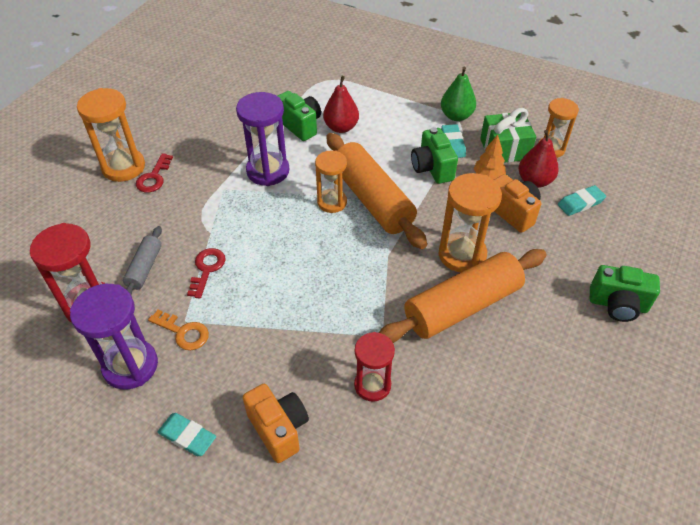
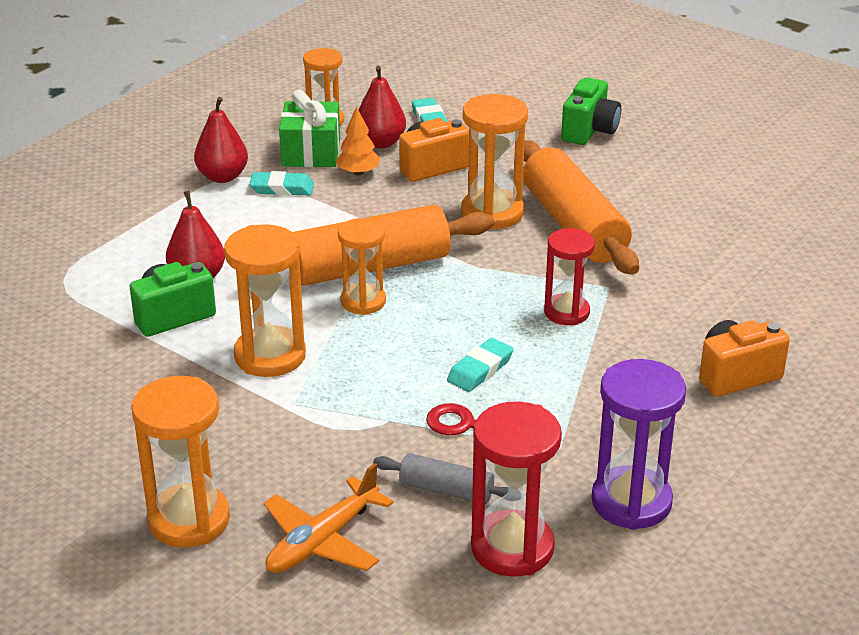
camera: 80 degrees left, 15 degrees down
red key [136,153,173,193] -> none
orange key [148,310,209,350] -> none
turquoise eraser [157,413,216,456] -> turquoise eraser moved to [447,338,513,392]
purple hourglass [236,92,289,186] -> orange hourglass [224,225,306,377]
red hourglass [354,332,395,402] -> red hourglass moved to [544,228,595,325]
green camera [411,127,458,184] -> none
green pear [441,67,476,121] -> red pear [194,97,248,183]
none -> orange plane [264,463,394,573]

